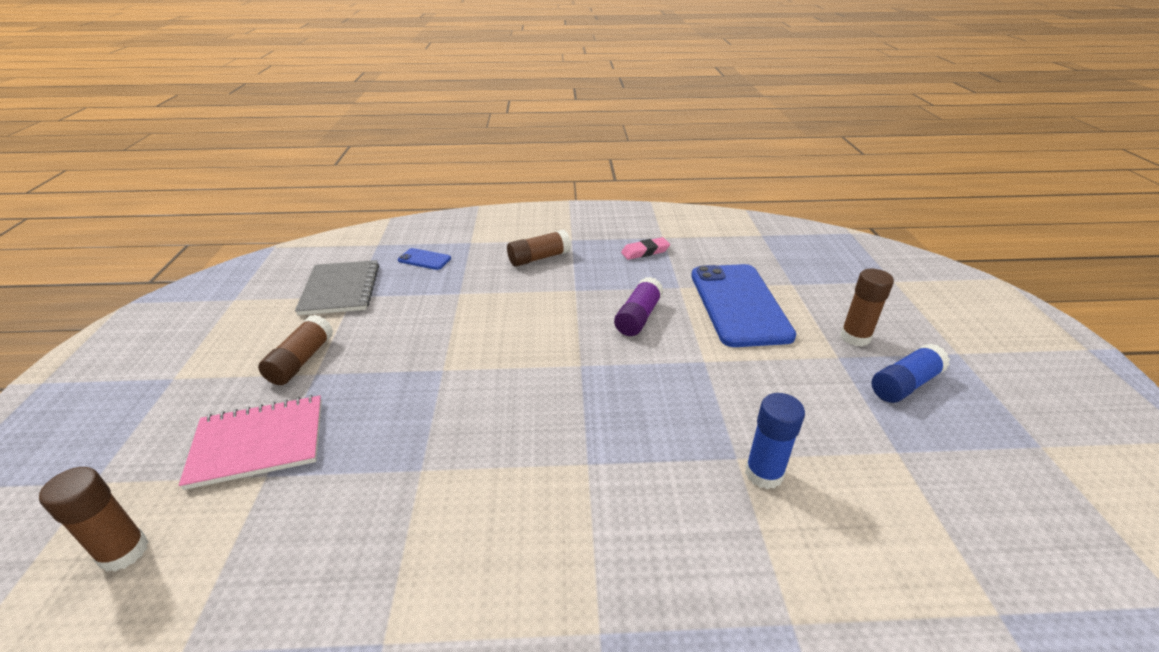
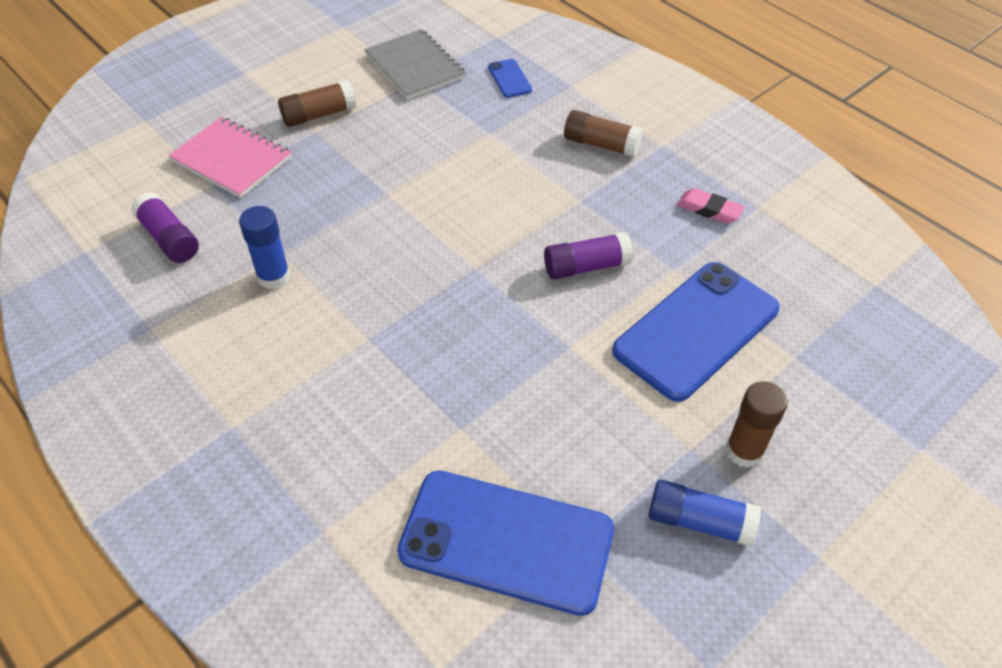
camera: 50 degrees right, 15 degrees up
brown glue stick [39,467,149,572] -> none
grey notebook [295,260,379,315] -> grey notebook turned 75 degrees counterclockwise [364,29,466,100]
blue glue stick [745,393,805,489] -> blue glue stick moved to [239,206,290,289]
none -> purple glue stick [131,192,199,263]
none -> blue phone [397,470,614,616]

